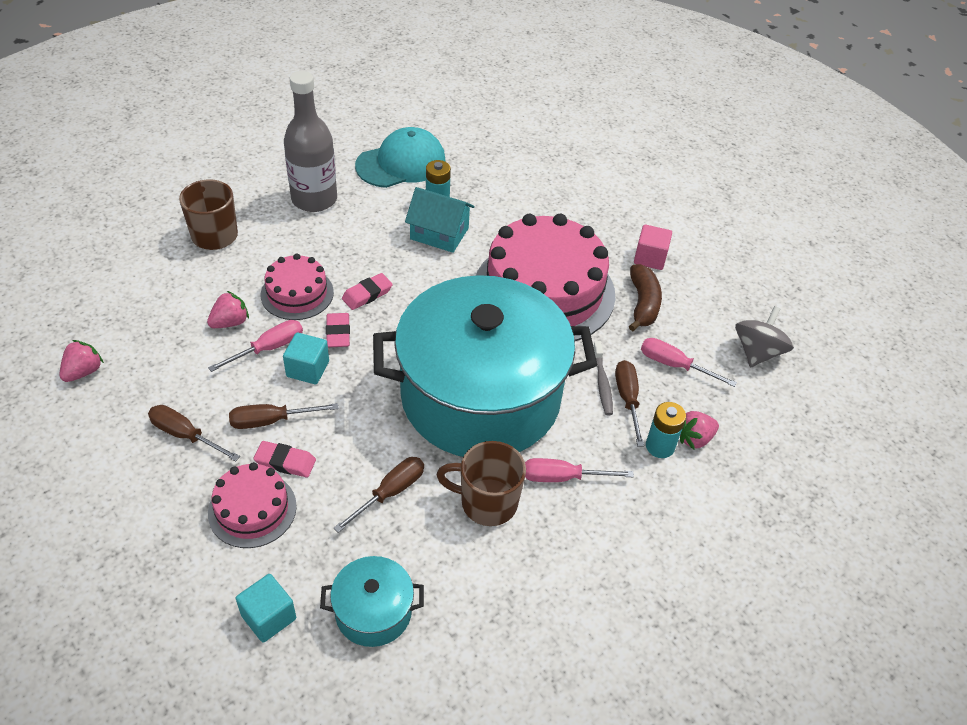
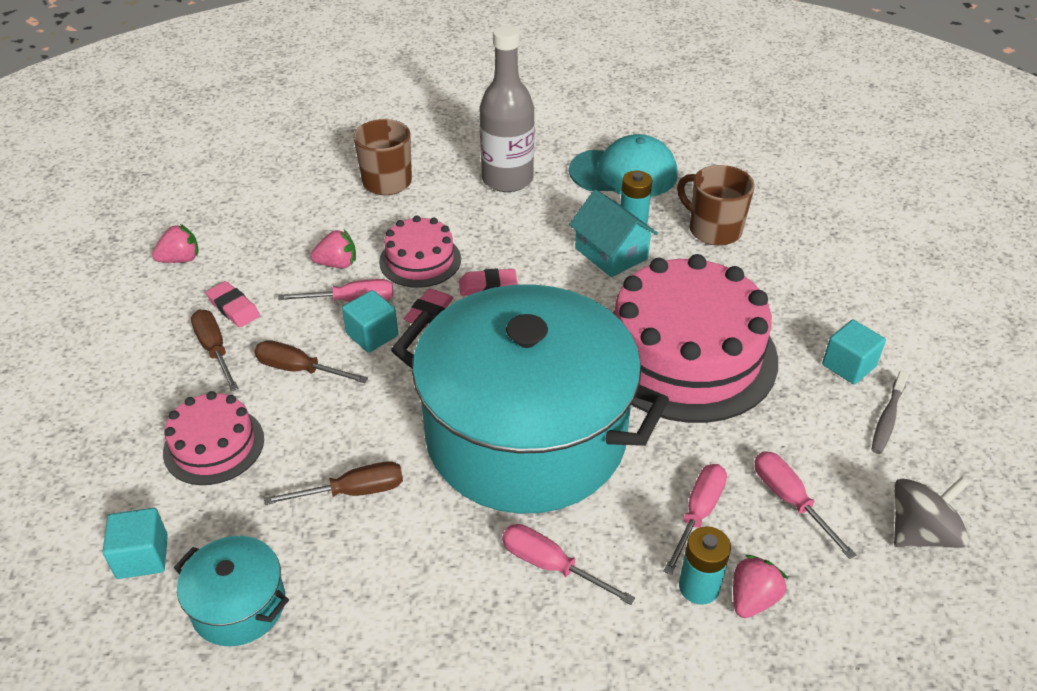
camera: 35 degrees right, 5 degrees down
pink eraser [254,441,316,477] -> pink eraser moved to [206,281,260,327]
brown mug [436,441,526,526] -> brown mug moved to [677,165,755,246]
grey toothbrush [593,341,613,415] -> grey toothbrush moved to [871,370,909,454]
brown screwdriver [615,360,644,447] -> pink screwdriver [663,464,727,575]
brown banana [629,264,662,331] -> none
pink cube [634,225,672,270] -> turquoise cube [822,320,886,384]
pink strawberry [680,411,719,449] -> pink strawberry turned 120 degrees clockwise [733,555,788,618]

